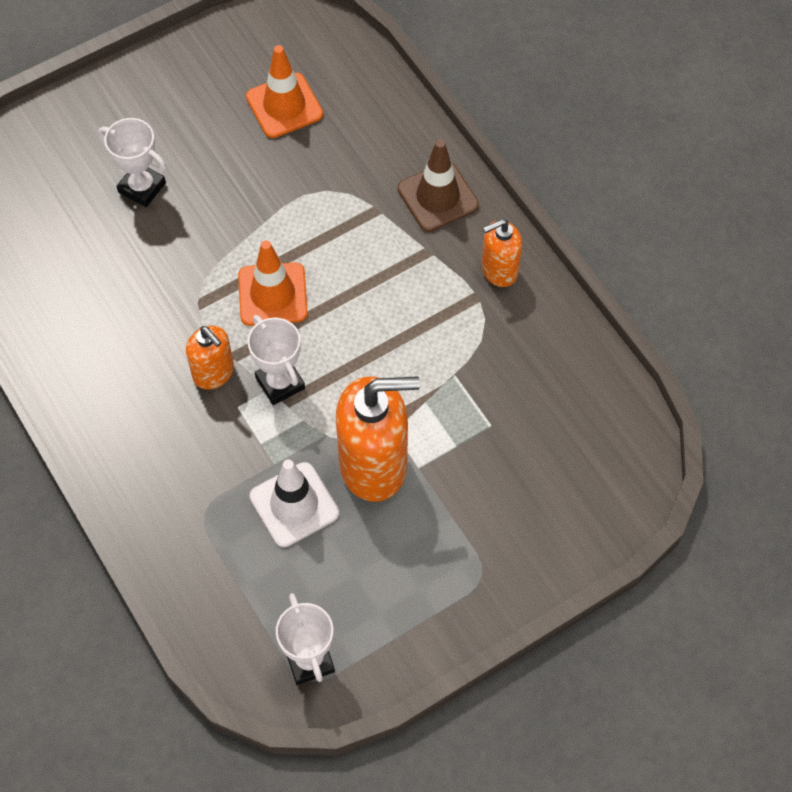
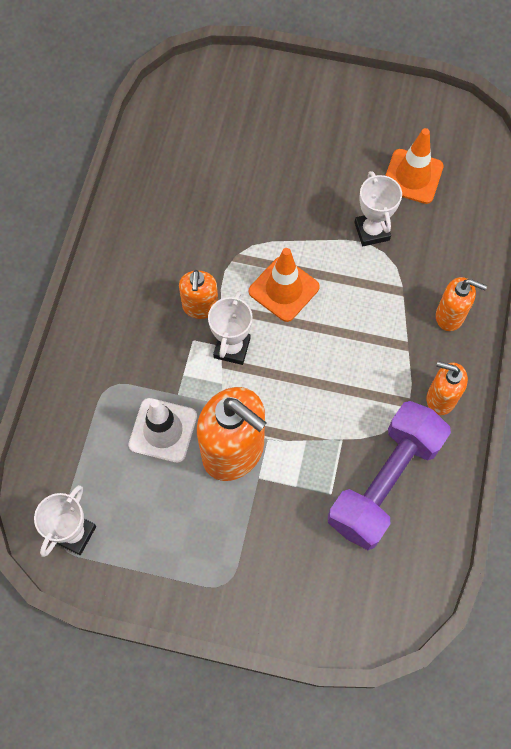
camera: 45 degrees right, 5 degrees up
white trophy [99,118,166,207] -> white trophy moved to [355,171,402,246]
brown traffic cone [398,139,479,232] -> orange soap dispenser [436,277,487,331]
none -> purple dumbbell [328,401,451,550]

